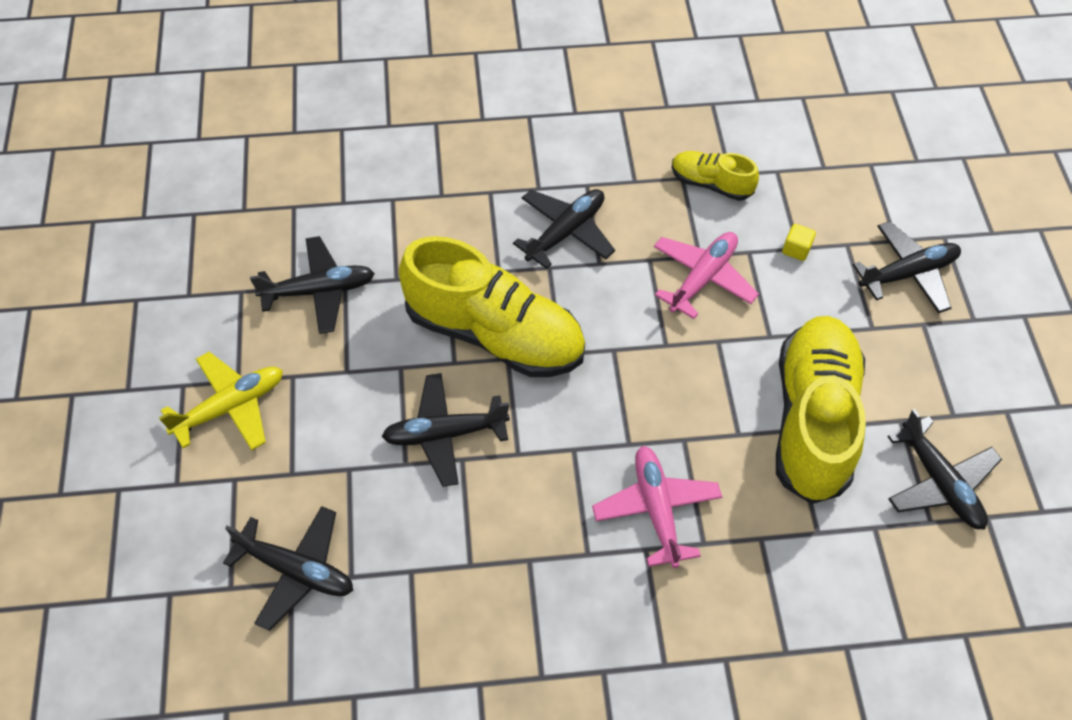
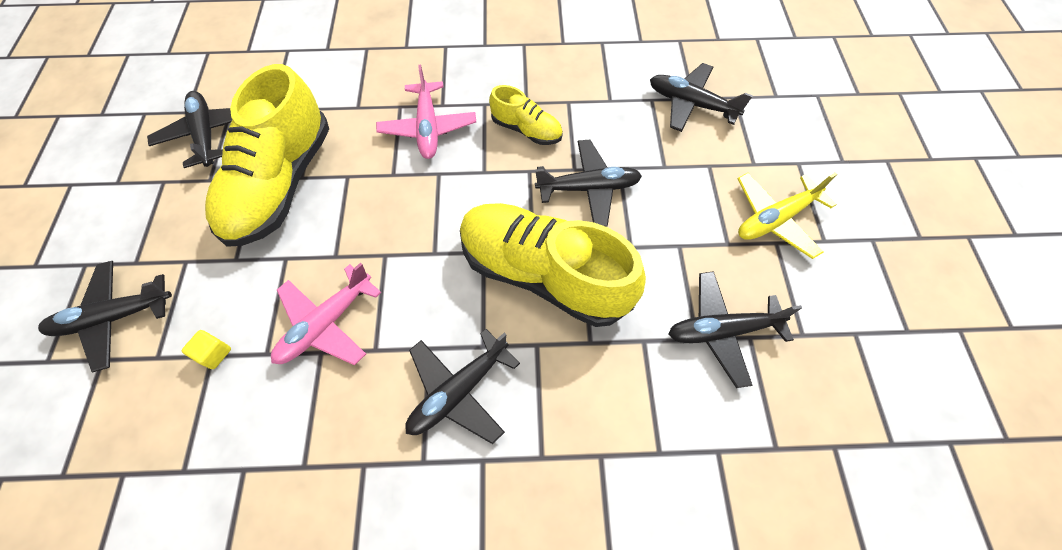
camera: 175 degrees left, 5 degrees up
yellow shoe [672,151,759,201] -> yellow shoe moved to [489,85,563,145]

